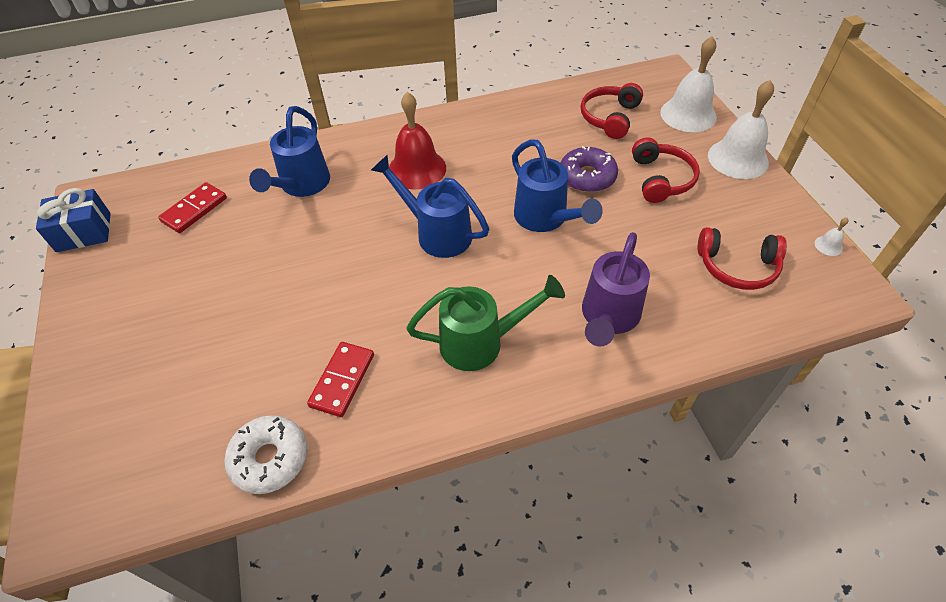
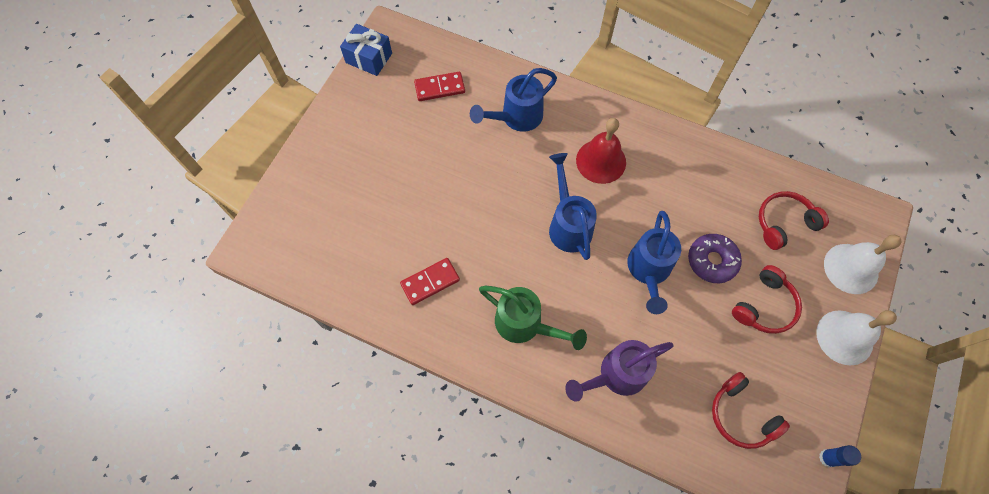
camera: 40 degrees right, 15 degrees up
white donut [224,415,307,494] -> none
white bell [815,217,849,256] -> blue glue stick [819,445,861,467]

